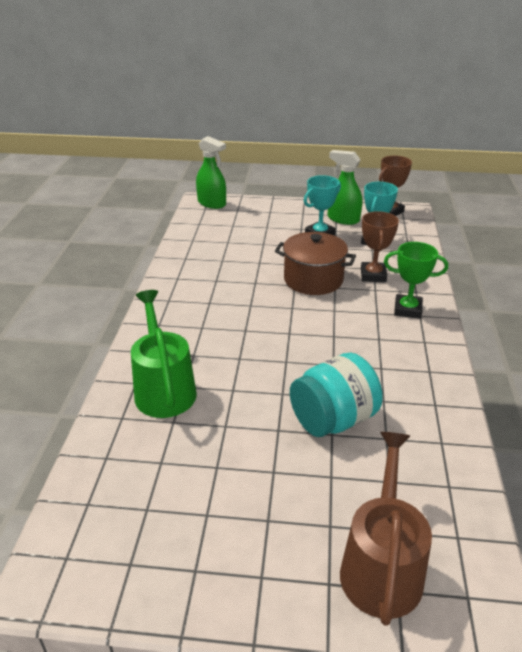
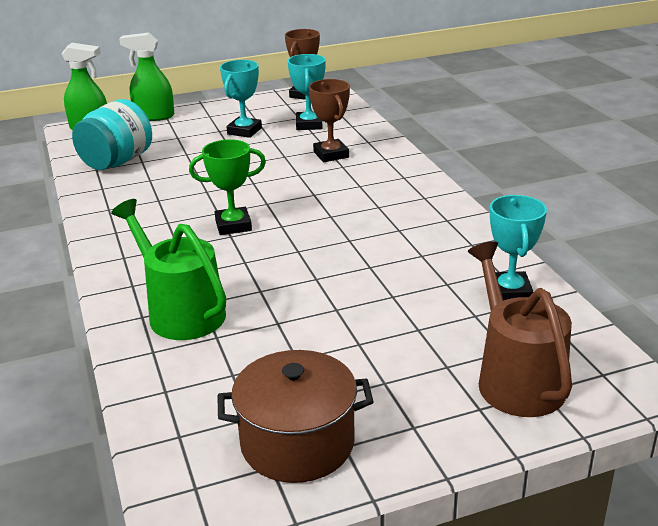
camera: 25 degrees left, 5 degrees down
brown pot [275,232,356,295] -> brown pot moved to [217,350,374,483]
turquoise jar [290,353,383,437] -> turquoise jar moved to [72,99,152,170]
green spray bottle [328,150,362,225] -> green spray bottle moved to [119,33,174,121]
green trophy [384,242,448,319] -> green trophy moved to [189,139,266,235]
none -> turquoise trophy [490,195,547,300]

